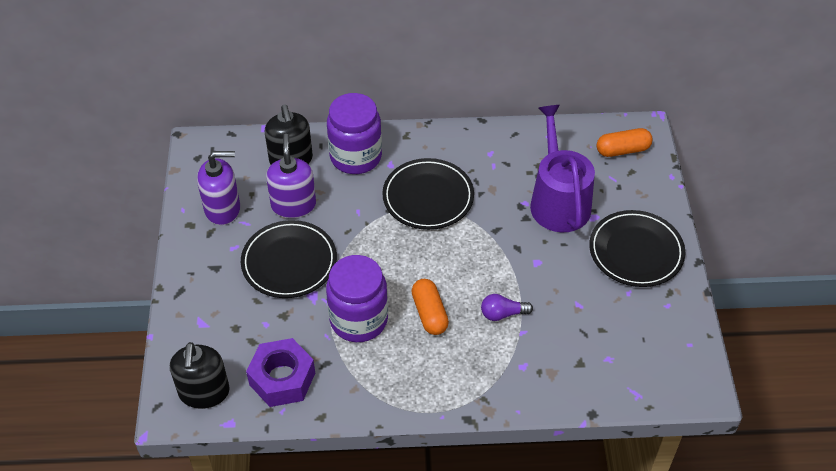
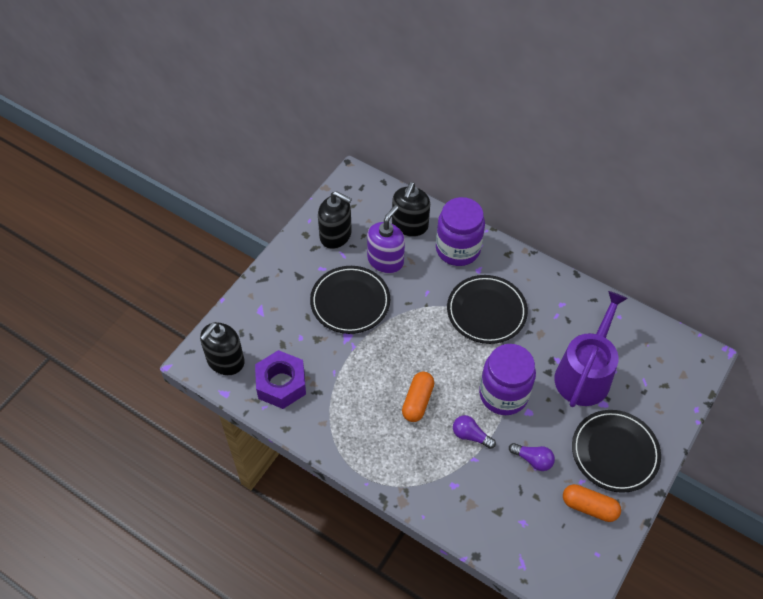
camera: 35 degrees right, 5 degrees up
purple soap dispenser [197,151,240,225] -> black soap dispenser [318,191,352,249]
purple jar [326,255,388,342] -> purple jar moved to [479,344,536,415]
orange capsule [597,128,653,157] -> orange capsule moved to [563,484,621,522]
none -> purple light bulb [509,443,555,471]

